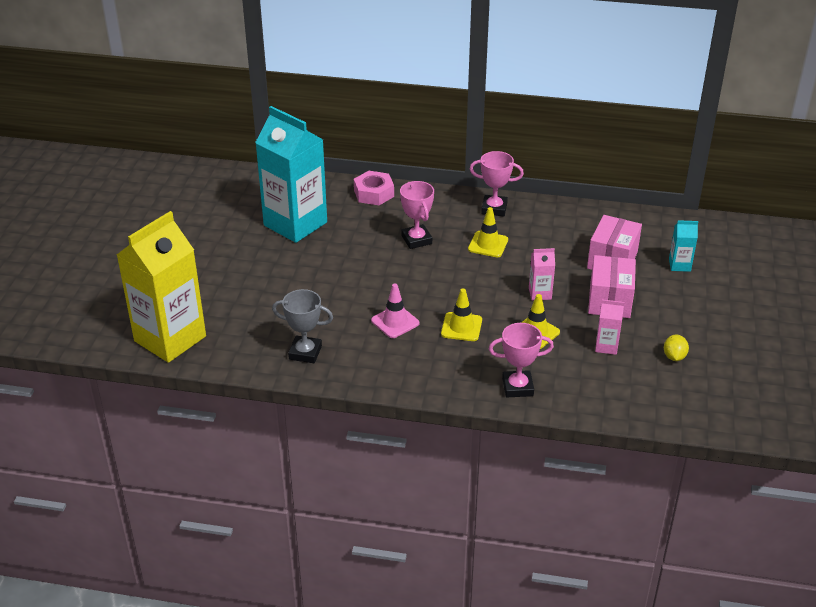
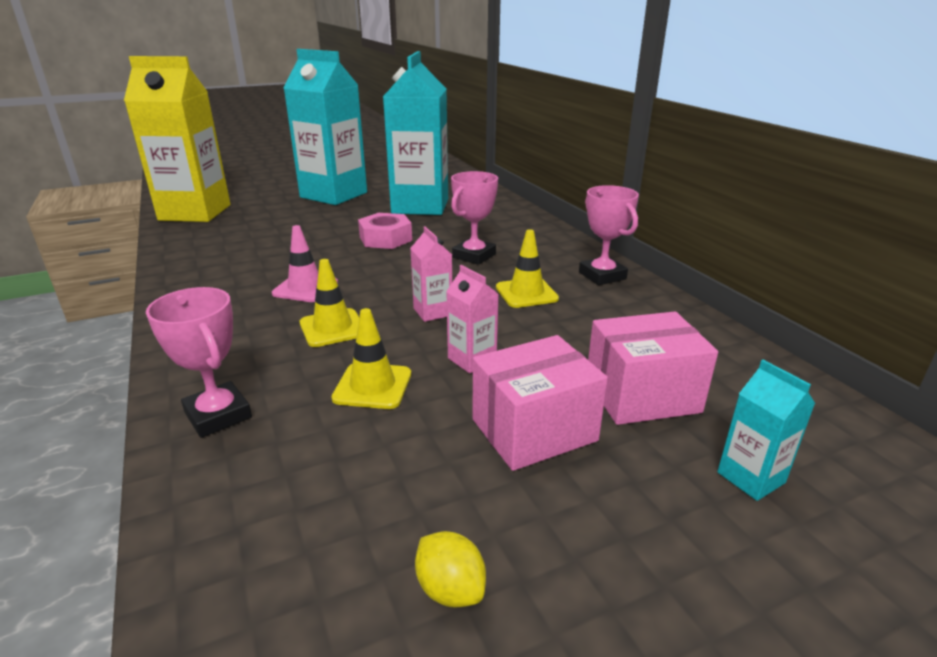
camera: 55 degrees right, 10 degrees down
grey trophy [272,289,333,363] -> none
pink nut [354,171,394,205] -> pink nut moved to [358,213,412,249]
pink carton [595,299,624,355] -> pink carton moved to [410,226,452,322]
yellow lemon [664,335,689,361] -> yellow lemon turned 75 degrees clockwise [415,531,486,607]
none -> turquoise carton [283,49,367,205]

